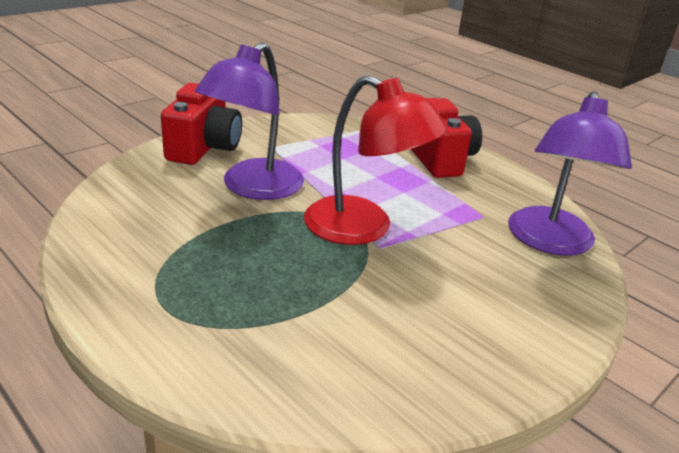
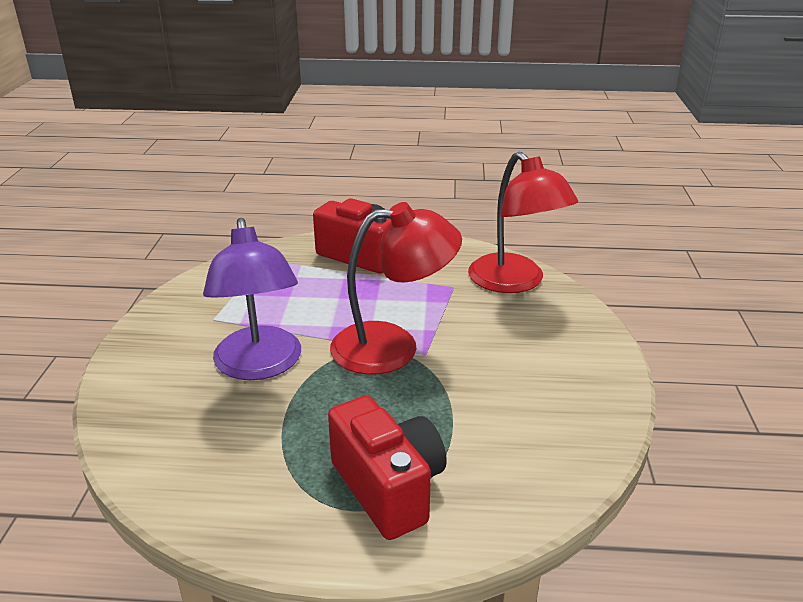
camera: 40 degrees left, 0 degrees up
red camera [161,83,242,165] -> red camera moved to [328,396,447,540]
purple lamp [508,91,632,256] -> red lamp [468,152,578,293]

